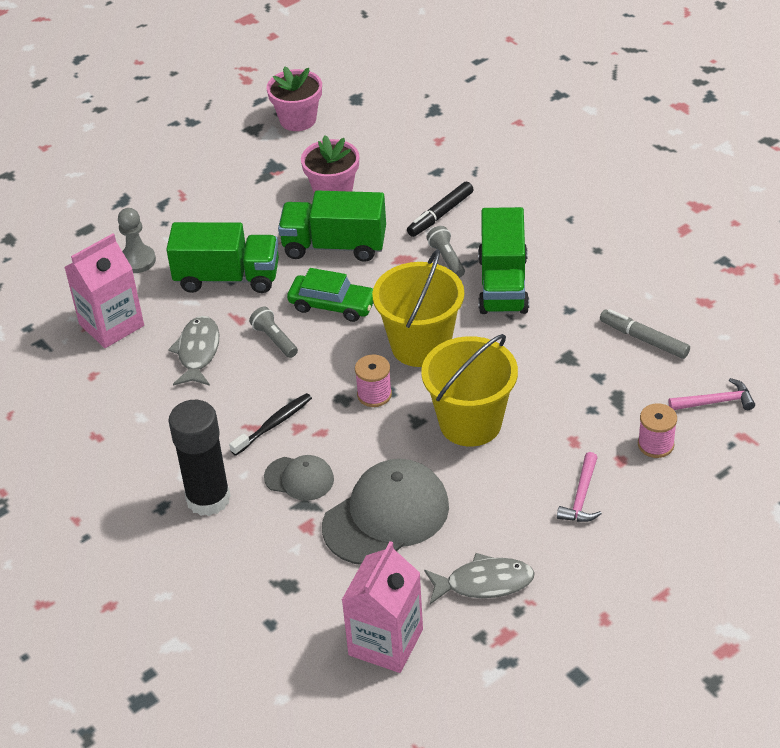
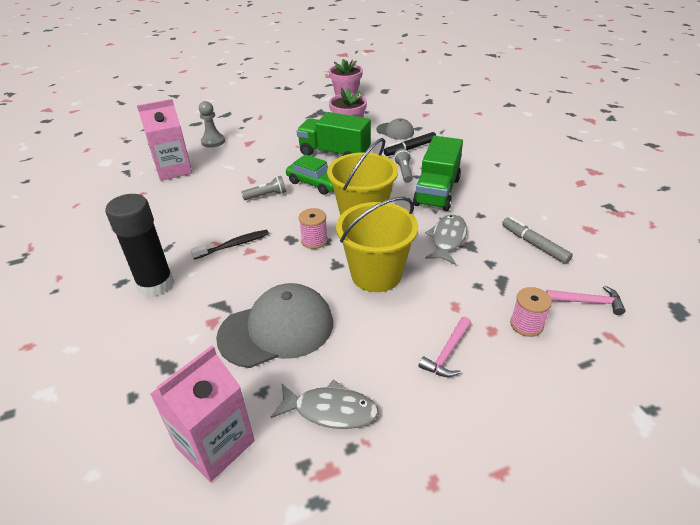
camera: 15 degrees right, 5 degrees down
green truck [166,222,279,293] -> none
grey fish [168,316,220,386] -> grey fish moved to [425,214,467,265]
grey flashlight [249,307,298,358] -> grey flashlight turned 90 degrees clockwise [241,176,286,200]
grey cap [264,455,334,501] -> grey cap moved to [376,118,414,140]

